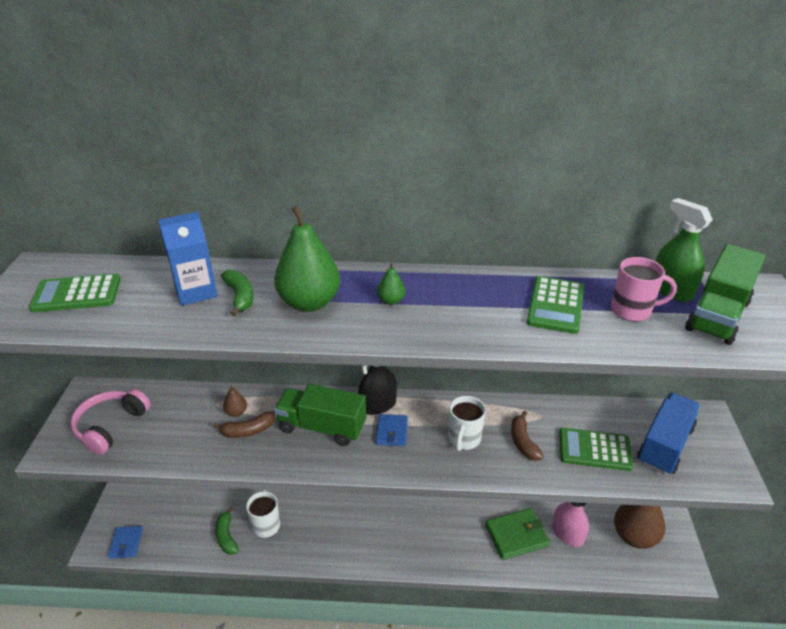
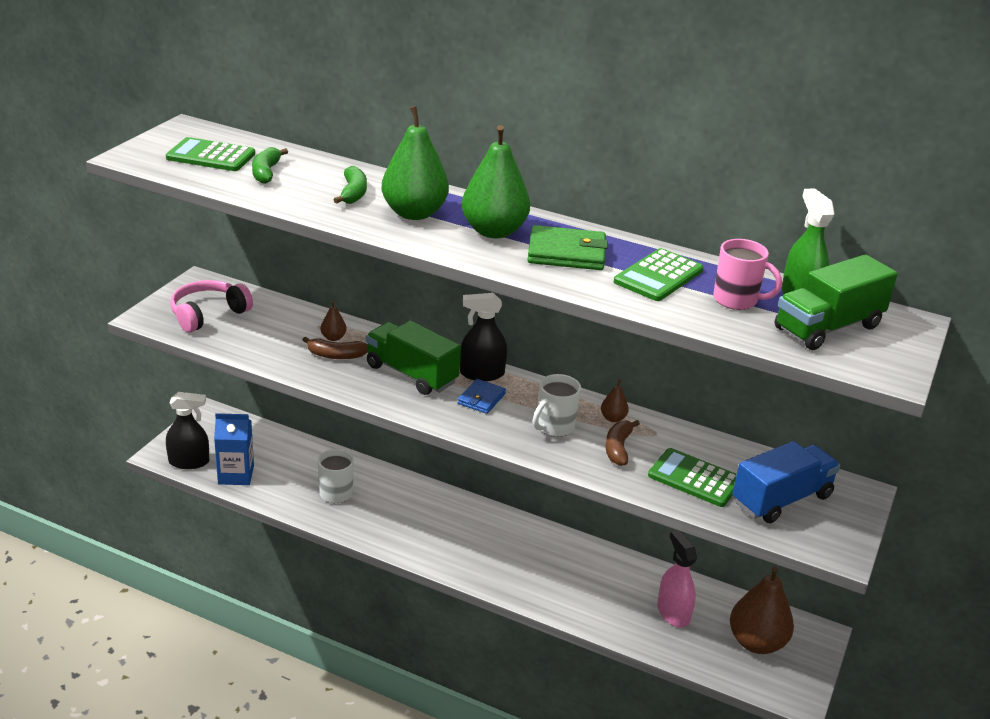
camera: 20 degrees right, 5 degrees down
blue wallet [108,526,143,559] -> black spray bottle [166,392,209,469]
blue carton [159,212,218,306] -> blue carton moved to [214,413,254,485]
green banana [215,507,239,555] -> green banana moved to [252,147,288,184]
green pear [377,262,405,305] -> green pear [462,125,530,238], size x2.27
green wallet [485,508,550,560] -> green wallet moved to [528,225,608,270]
none -> brown pear [601,379,629,422]

